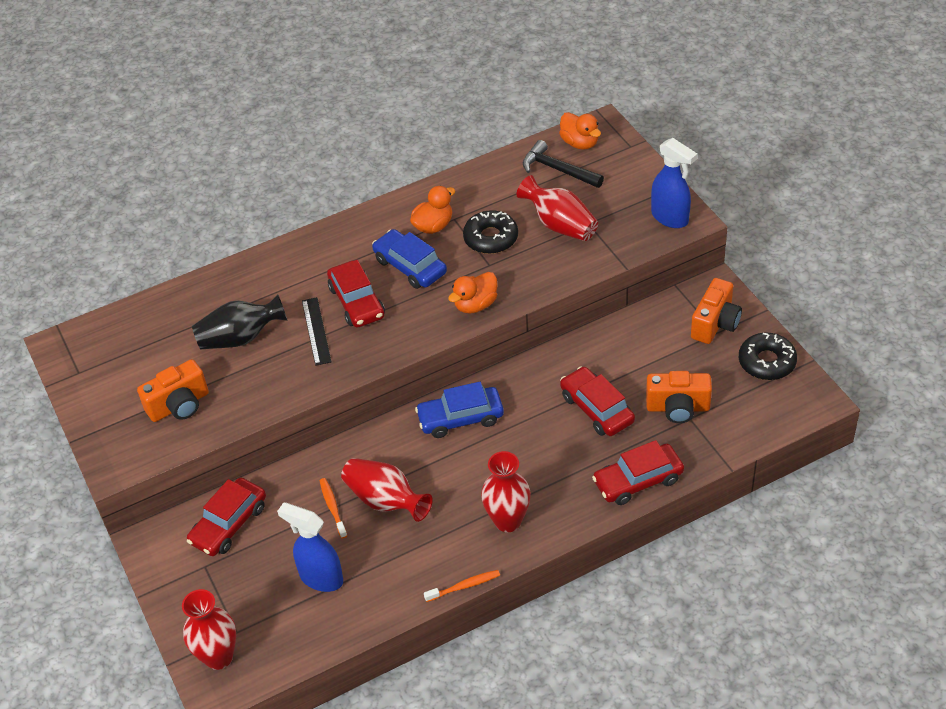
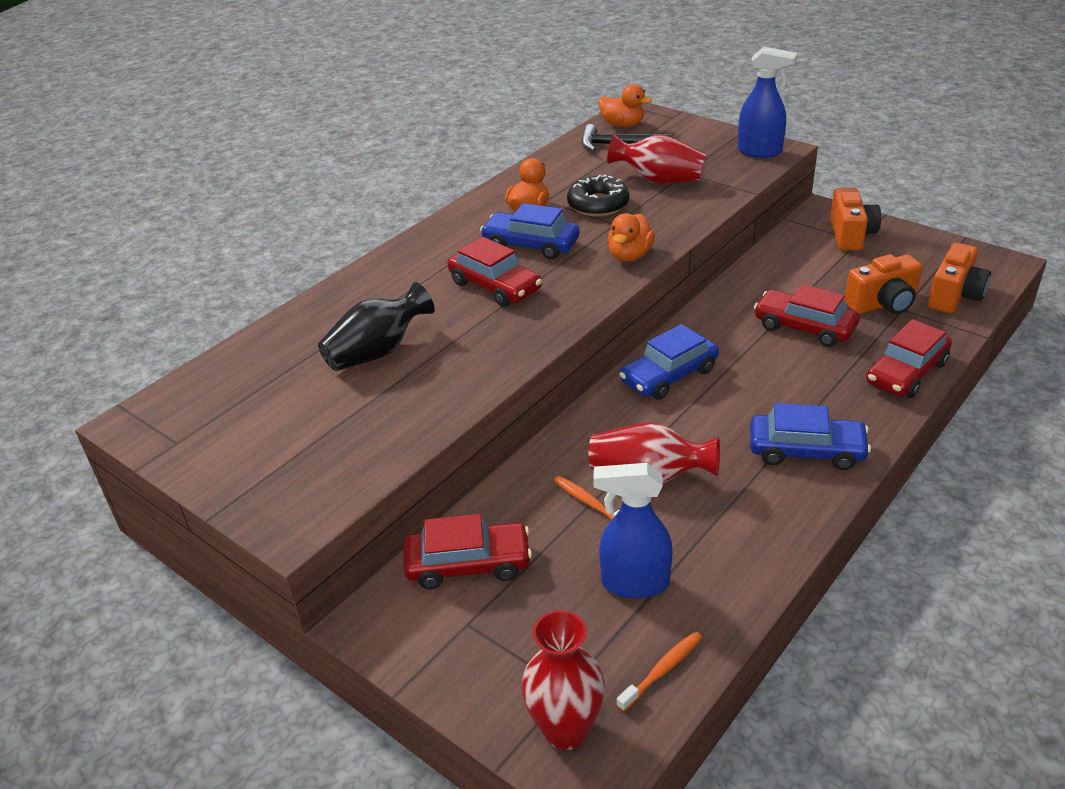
camera: 25 degrees left, 10 degrees down
orange camera [137,359,209,422] -> orange camera moved to [928,243,991,313]
red car [187,478,266,556] -> red car turned 105 degrees counterclockwise [404,514,532,589]
black ruler [302,297,332,366] -> none
orange toothbrush [424,570,500,602] -> orange toothbrush moved to [617,631,702,712]
red vase [481,451,531,532] -> blue car [750,403,871,470]
black donut [739,333,797,380] -> none

